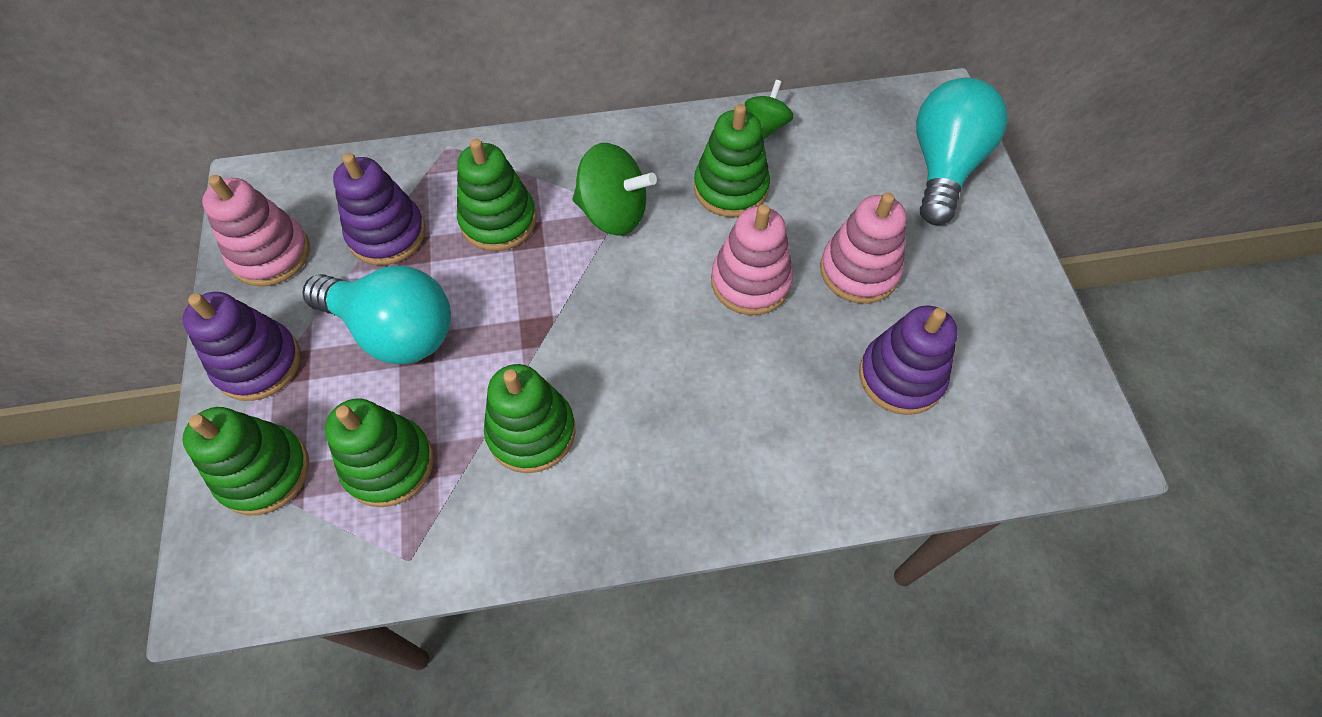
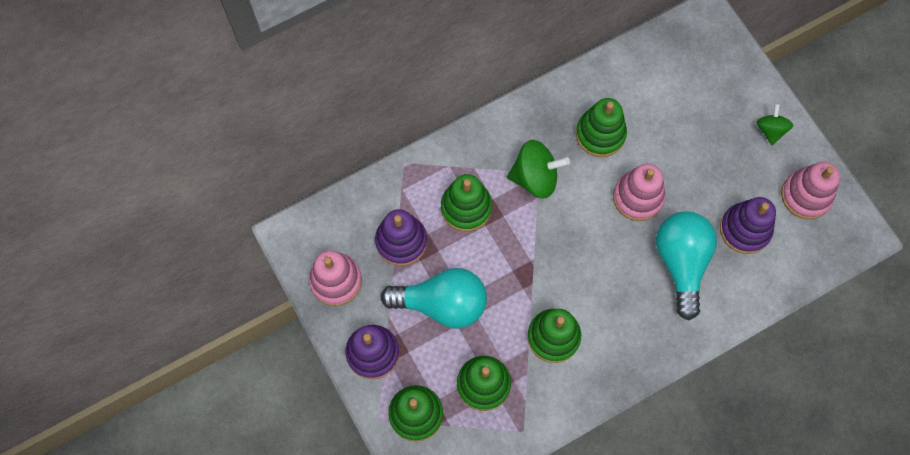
camera: 20 degrees left, 10 degrees up
green spinning top [745,80,794,139] -> green spinning top moved to [756,103,793,145]
pink stacking toy [820,192,906,304] -> pink stacking toy moved to [781,162,840,219]
turquoise light bulb [916,78,1008,225] -> turquoise light bulb moved to [656,211,717,320]

